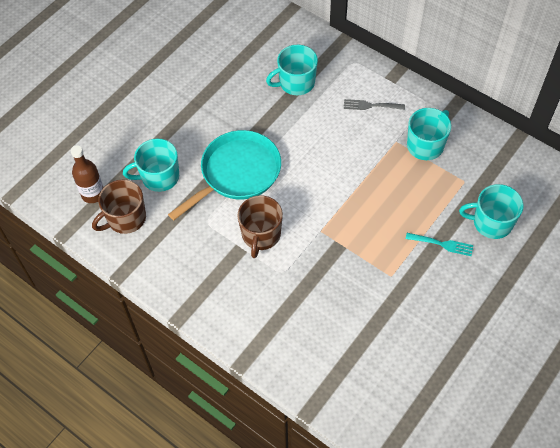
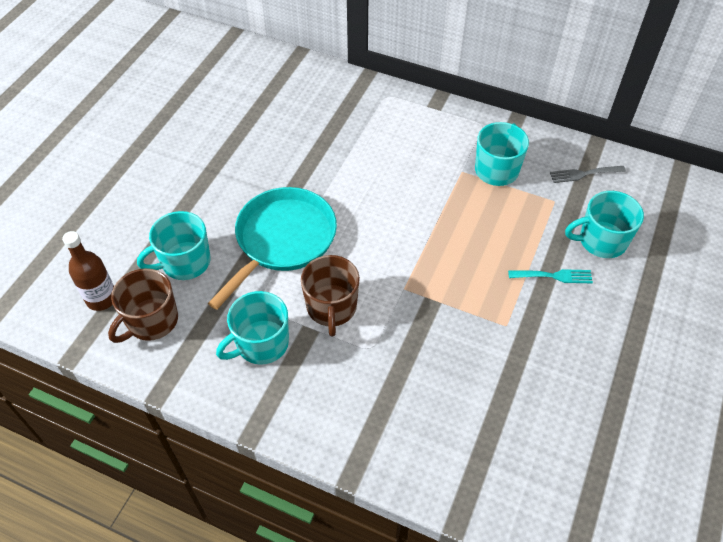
camera: 15 degrees left, 5 degrees down
turquoise mug [266,45,318,95] -> turquoise mug moved to [216,291,289,365]
grey fork [344,99,405,110] -> grey fork moved to [550,166,626,183]

